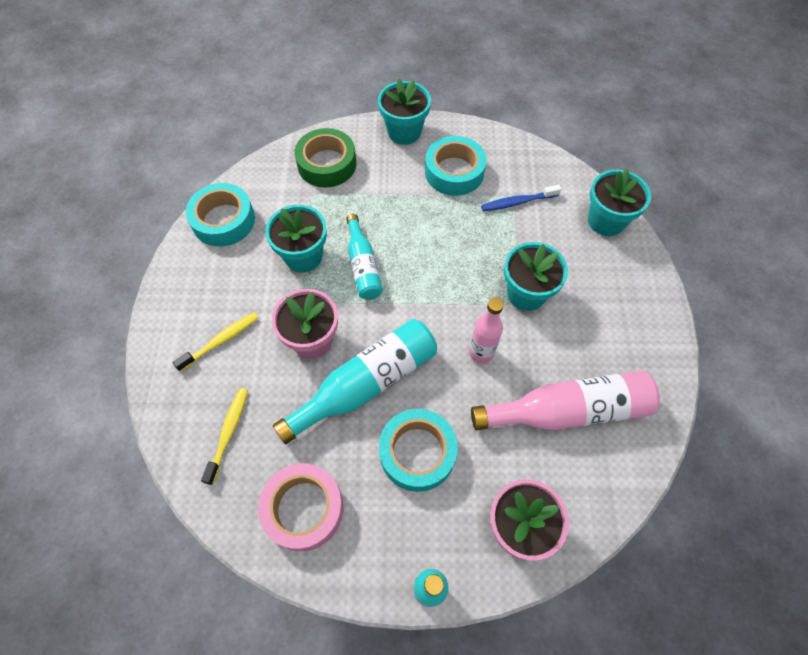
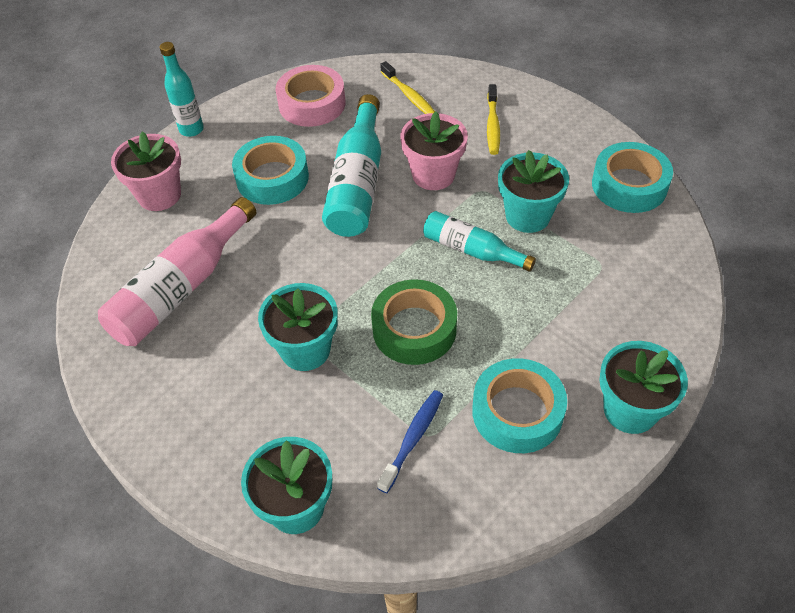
camera: 135 degrees right, 10 degrees down
green tape [294,128,356,188] -> green tape moved to [371,279,457,365]
pink bottle [469,298,504,364] -> none

